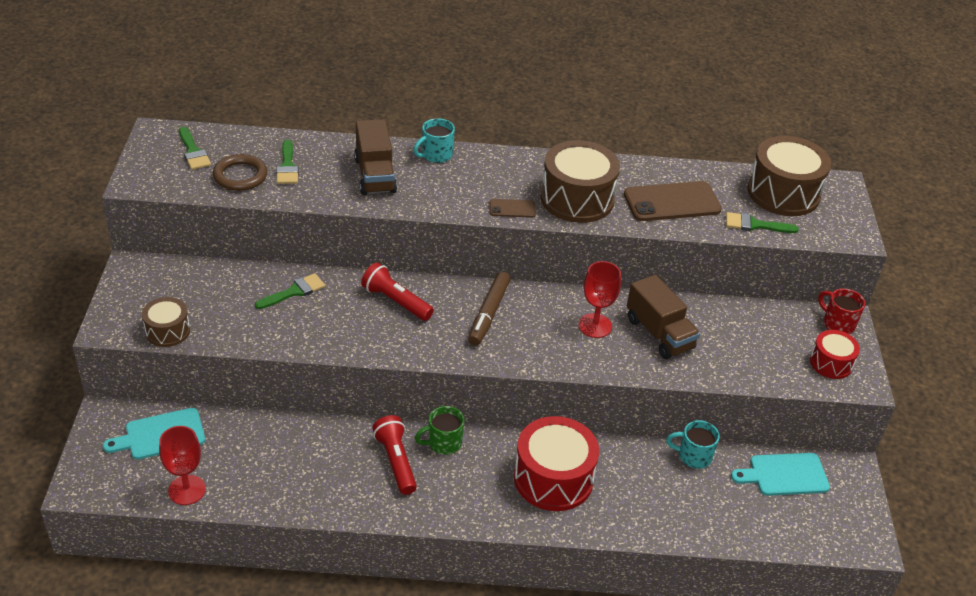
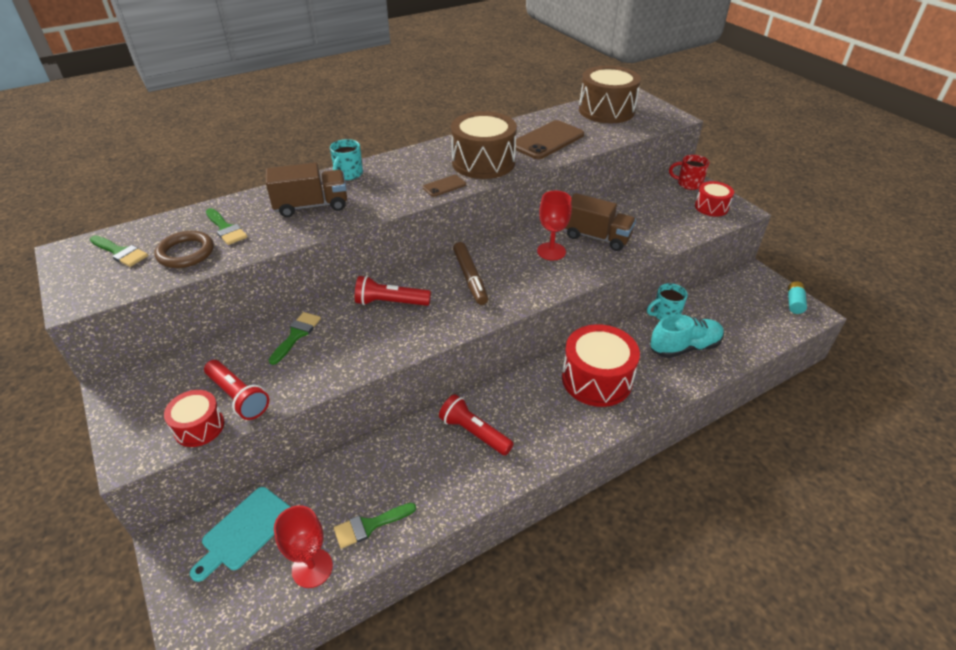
camera: 30 degrees left, 0 degrees up
brown drum [142,297,190,347] -> red drum [164,390,224,447]
brown truck [354,119,397,195] -> brown truck turned 60 degrees counterclockwise [266,162,347,217]
green mug [415,406,464,455] -> none
green brush [726,212,799,233] -> green brush moved to [334,503,416,548]
turquoise cutting board [731,453,830,496] -> none
none -> red flashlight [204,360,269,420]
none -> turquoise shoe [650,315,724,358]
none -> turquoise battery [788,281,807,314]

